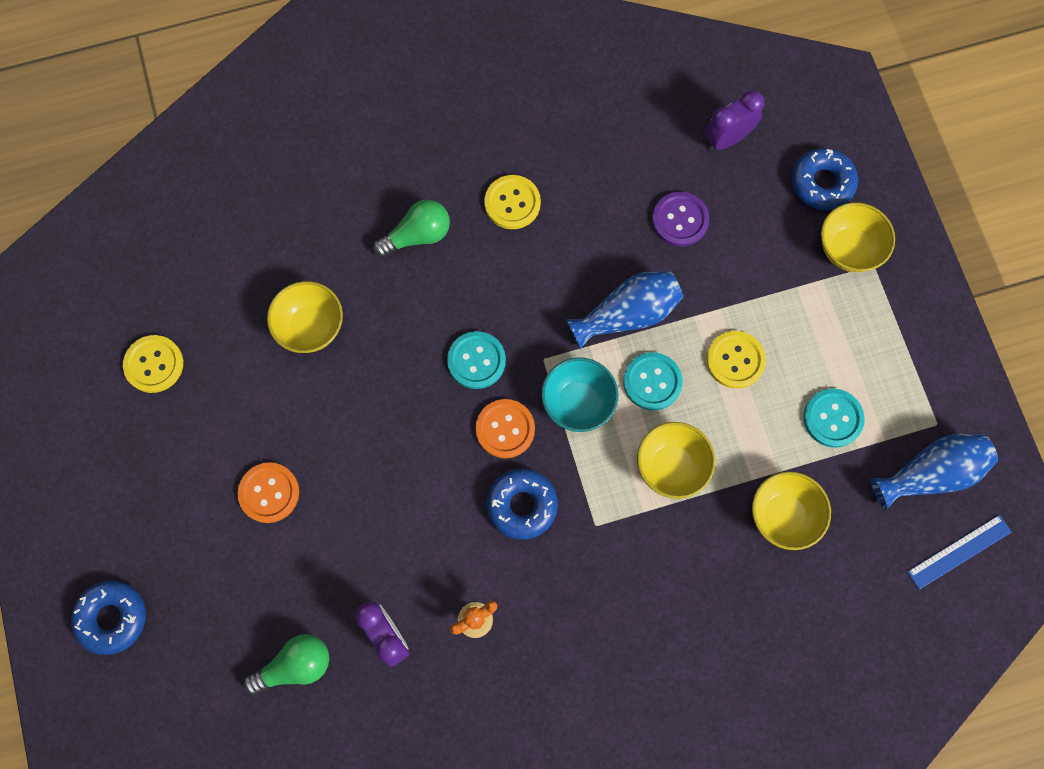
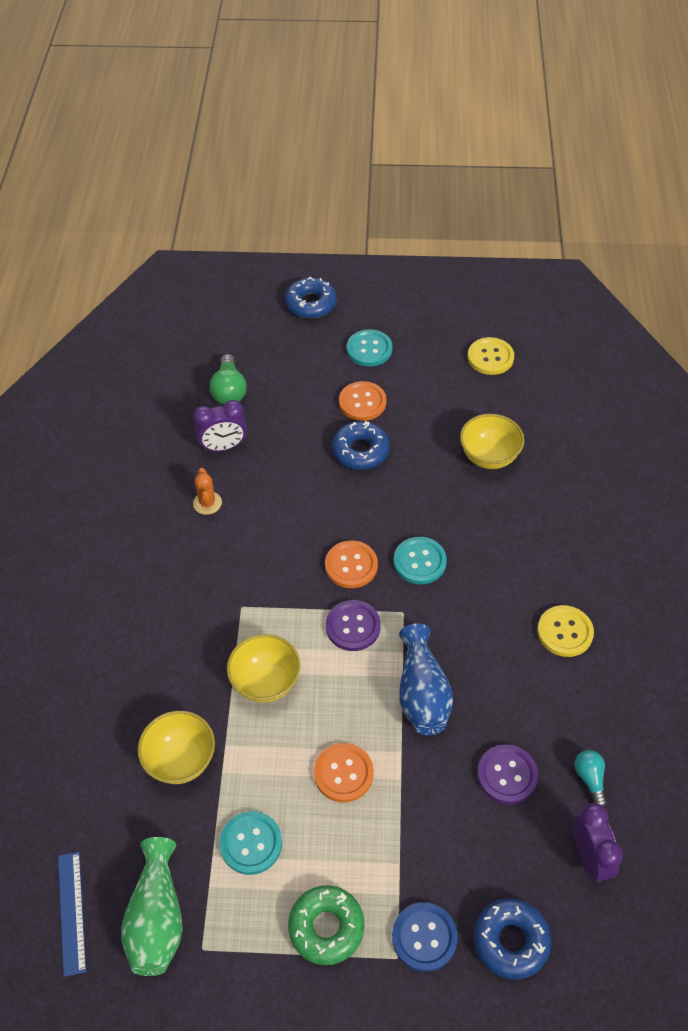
camera: 110 degrees right, 20 degrees down
green light bulb [373,200,450,258] -> none
blue donut [487,469,558,540] -> blue donut moved to [332,421,390,470]
turquoise bowl [541,357,618,432] -> purple button [326,600,381,651]
turquoise button [623,352,683,411] -> turquoise button moved to [347,329,393,367]
yellow button [706,331,766,389] -> orange button [314,743,374,803]
yellow bowl [821,202,895,272] -> blue button [392,902,458,972]
blue vase [870,433,998,510] -> green vase [121,837,183,976]
none -> green donut [288,885,364,965]
none -> turquoise light bulb [574,750,607,807]

